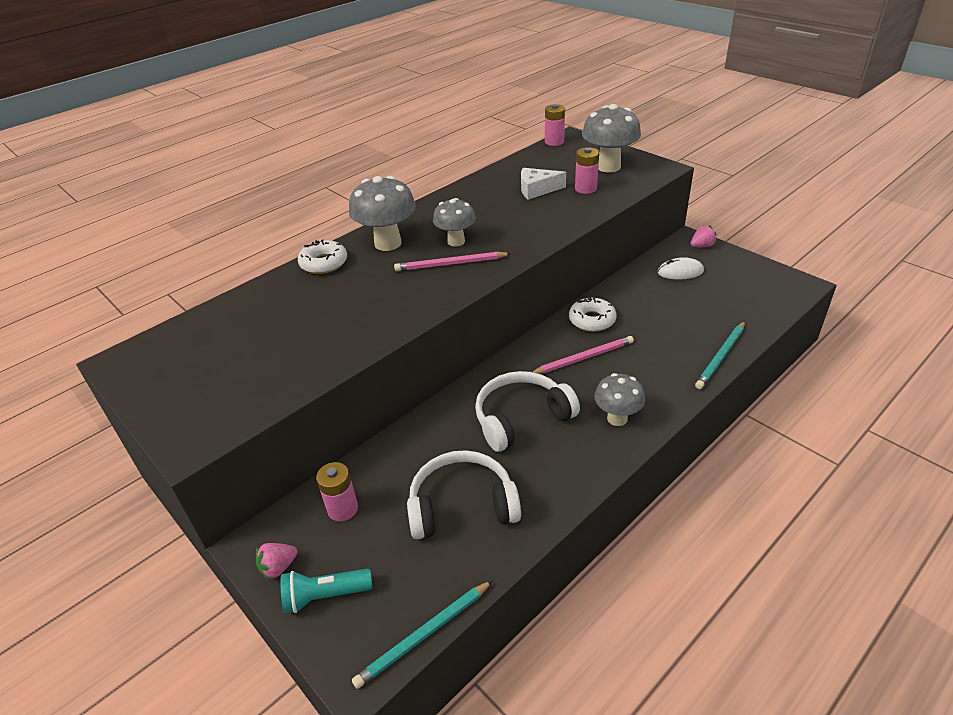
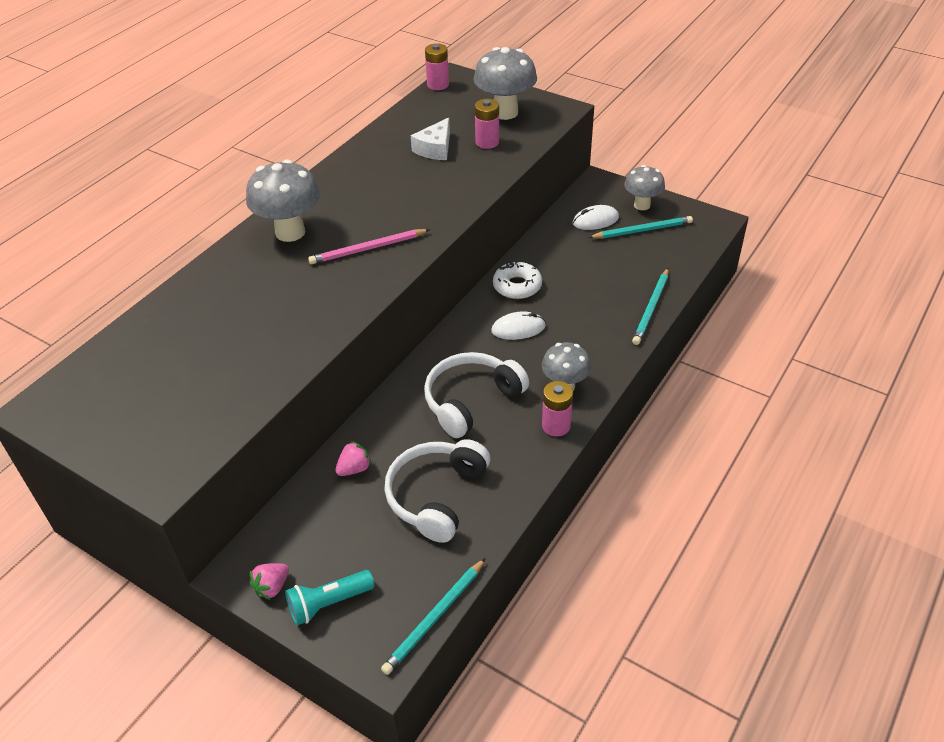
camera: 15 degrees left, 5 degrees up
white donut [298,239,347,274] -> none
pink battery [316,462,358,522] -> pink battery moved to [542,381,573,437]
white headphones [407,450,521,539] -> white headphones turned 45 degrees counterclockwise [384,439,490,543]
grey mushroom [433,198,476,247] -> grey mushroom moved to [624,165,665,210]
white cheese [521,168,566,200] -> white cheese turned 45 degrees counterclockwise [411,117,450,160]
pink pencil [532,336,634,374] -> white mouse [491,312,545,340]
pink strawberry [691,225,717,247] -> pink strawberry moved to [335,441,372,476]
none -> turquoise pencil [588,216,693,239]

